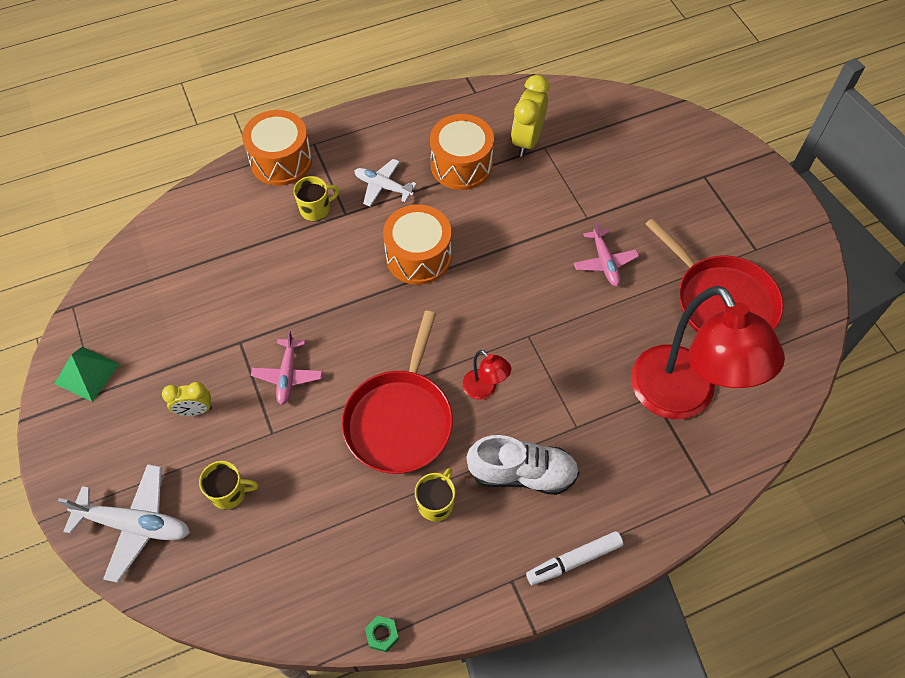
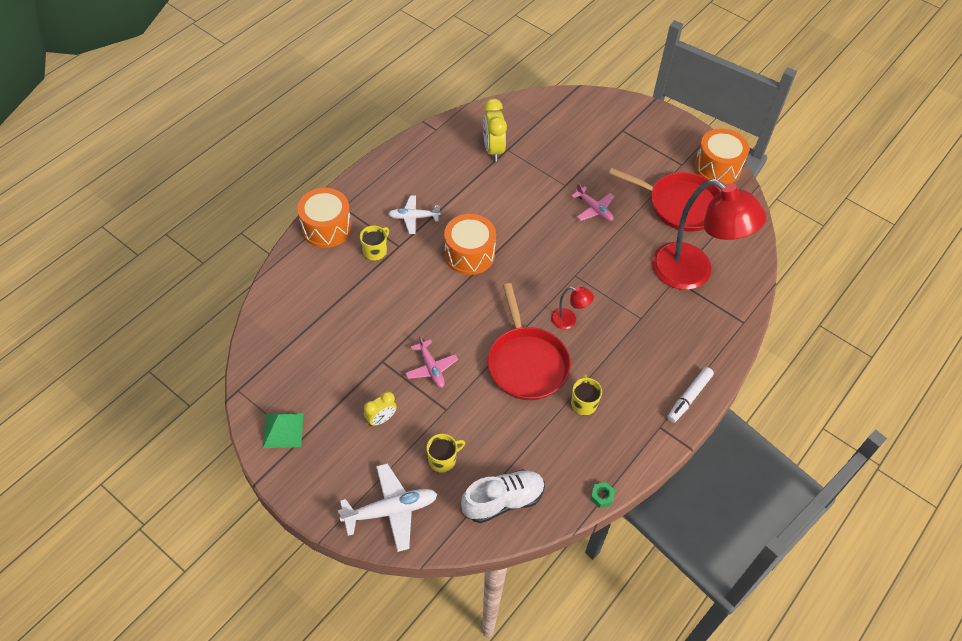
camera: 30 degrees left, 5 degrees down
orange drum [430,114,494,190] -> orange drum moved to [694,128,749,185]
white shoe [466,435,579,495] -> white shoe moved to [461,469,545,523]

